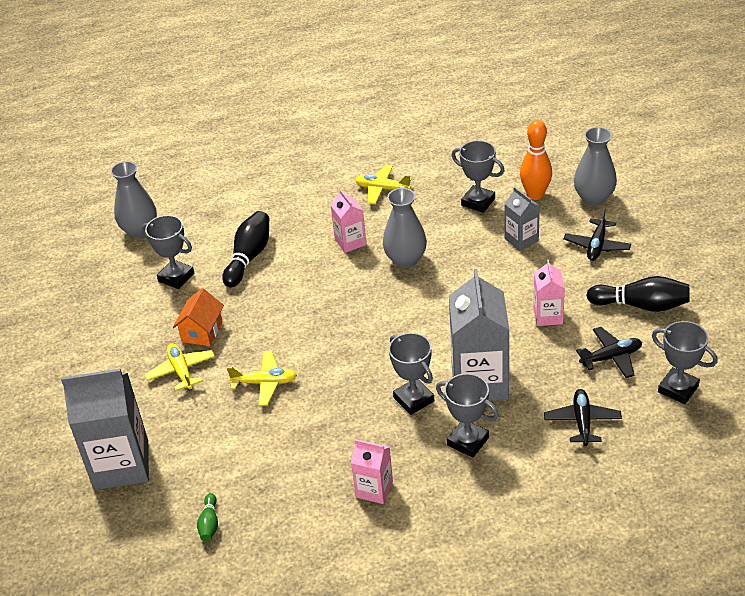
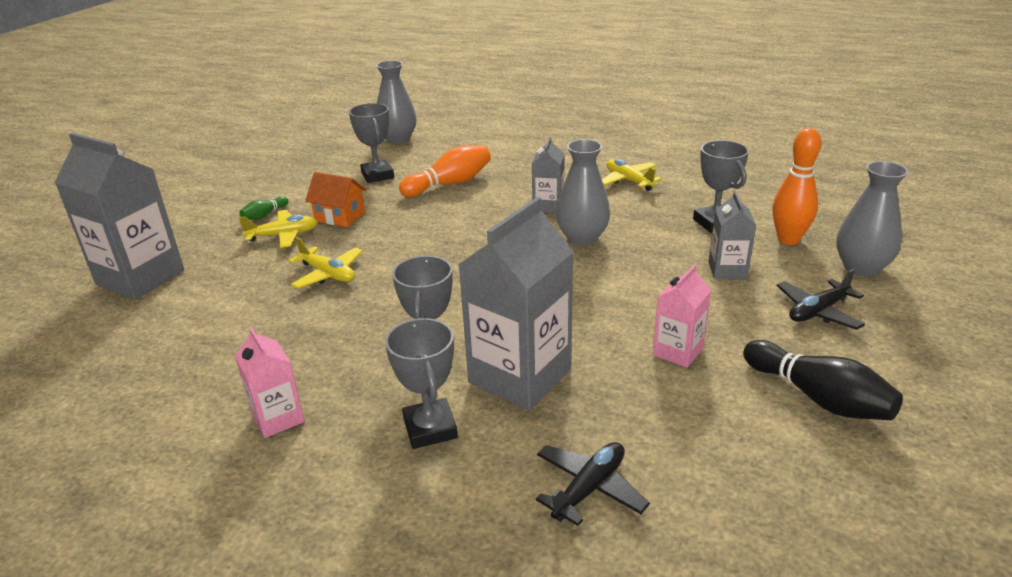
camera: 35 degrees right, 10 degrees down
yellow plane [144,343,215,391] -> yellow plane turned 60 degrees clockwise [239,210,318,248]
orange house [173,288,224,346] -> orange house turned 60 degrees clockwise [305,172,367,227]
green bowling pin [197,493,218,542] -> green bowling pin moved to [239,196,288,220]
black bowling pin [222,211,269,287] -> orange bowling pin [399,145,491,197]
pink carton [331,189,367,253] -> grey carton [532,137,565,213]
black plane [576,327,642,378] -> none
grey trophy [652,321,718,404] -> none

